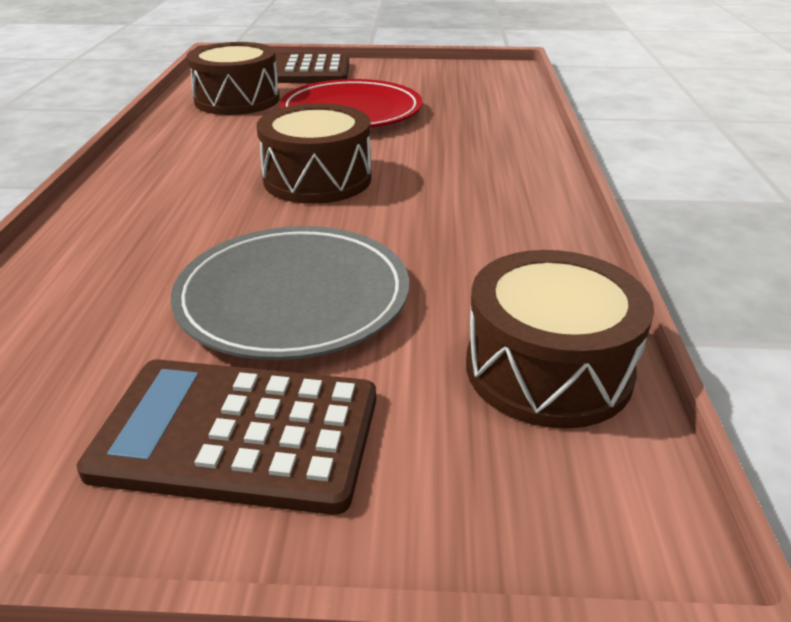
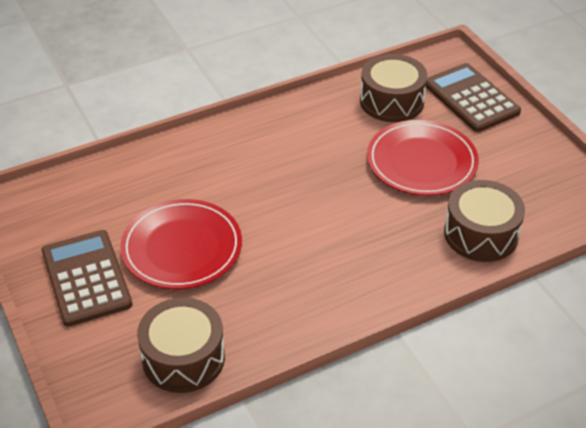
camera: 60 degrees right, 10 degrees up
grey plate [171,226,409,360] -> red plate [120,199,242,289]
brown drum [257,103,372,204] -> brown drum moved to [444,180,525,262]

